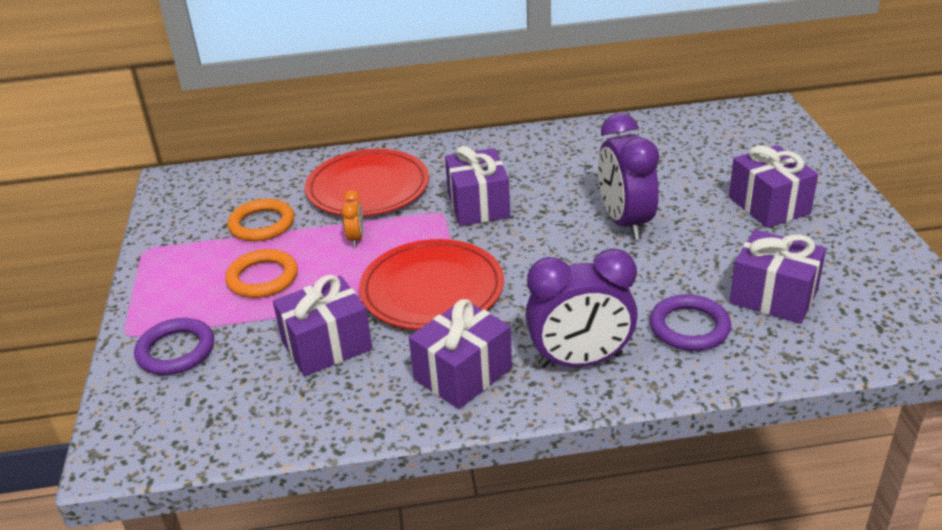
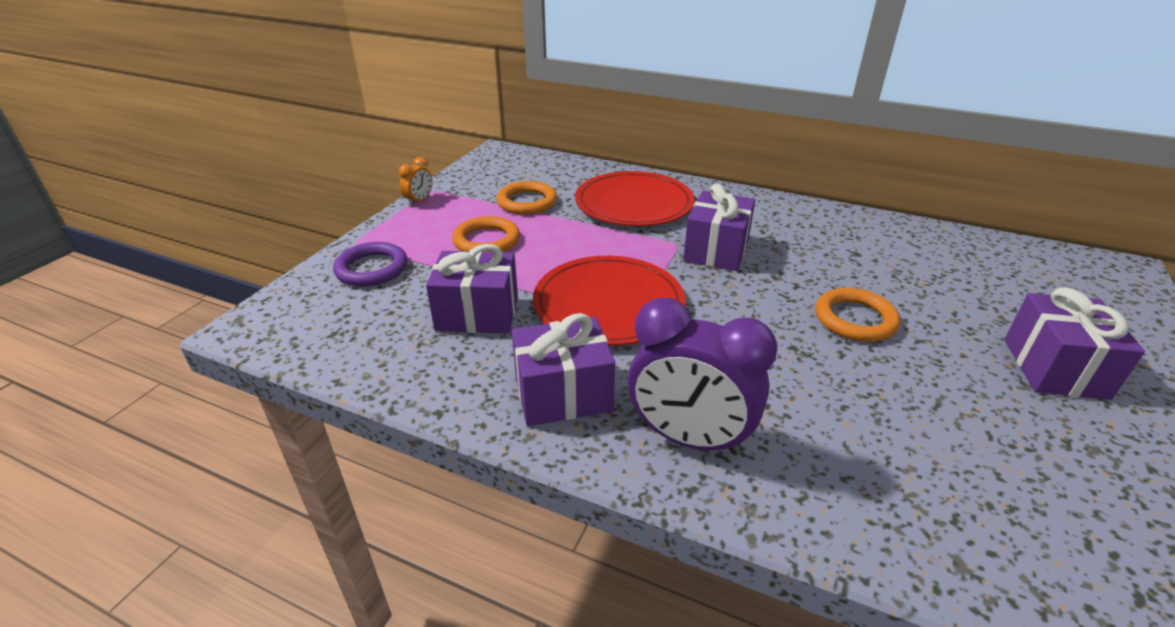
camera: 30 degrees right, 0 degrees up
orange clock [342,190,363,247] -> orange clock moved to [399,157,433,206]
purple clock [598,113,659,240] -> orange ring [815,288,900,342]
purple ring [650,294,731,351] -> none
purple gift [730,230,826,324] -> none

